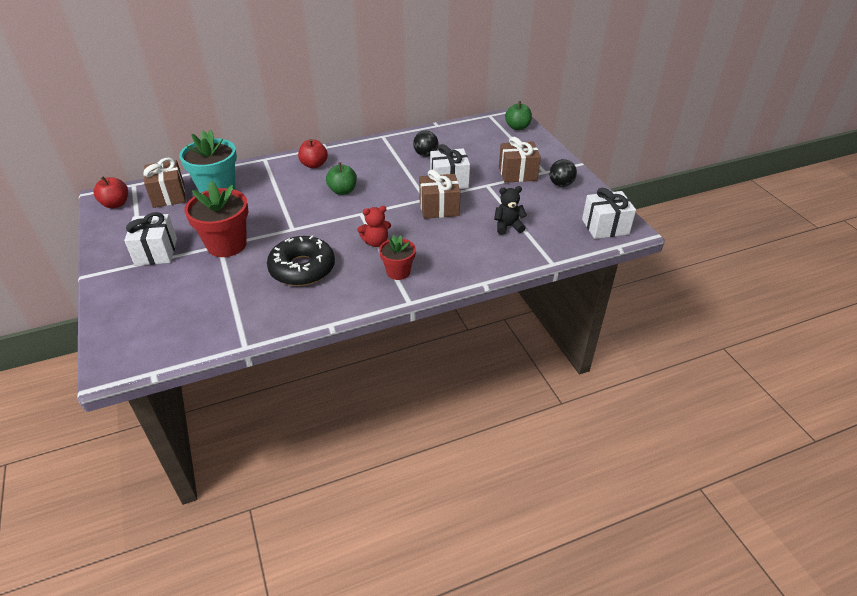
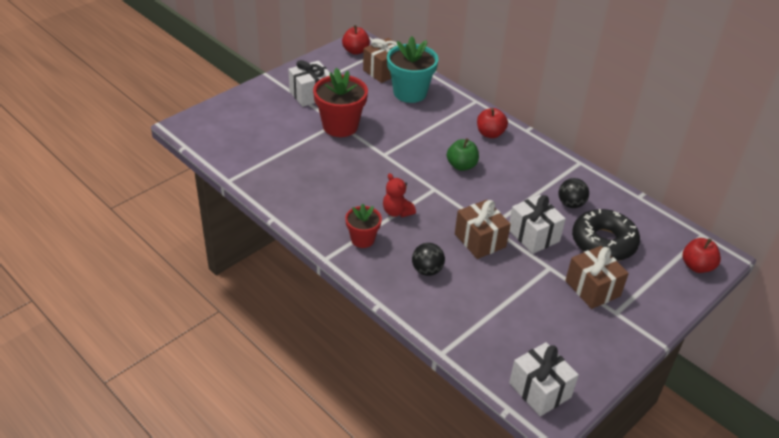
camera: 65 degrees right, 0 degrees up
black donut [267,235,335,286] -> black donut moved to [572,209,640,261]
black teddy bear [494,186,527,235] -> none
green apple [505,101,532,130] -> red apple [683,238,721,273]
black ball [549,159,577,187] -> black ball moved to [412,243,445,276]

